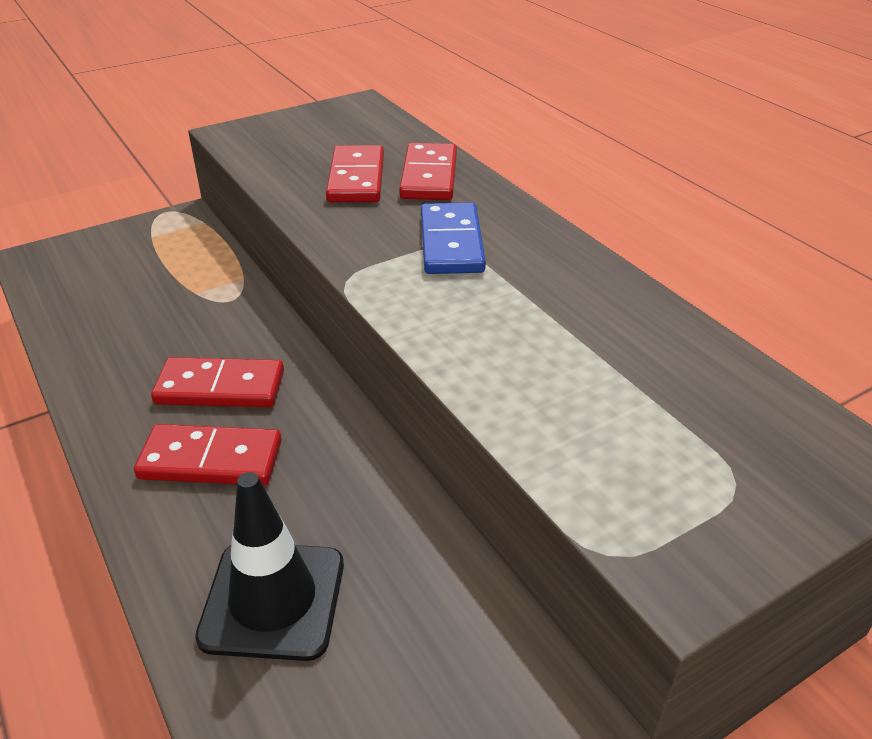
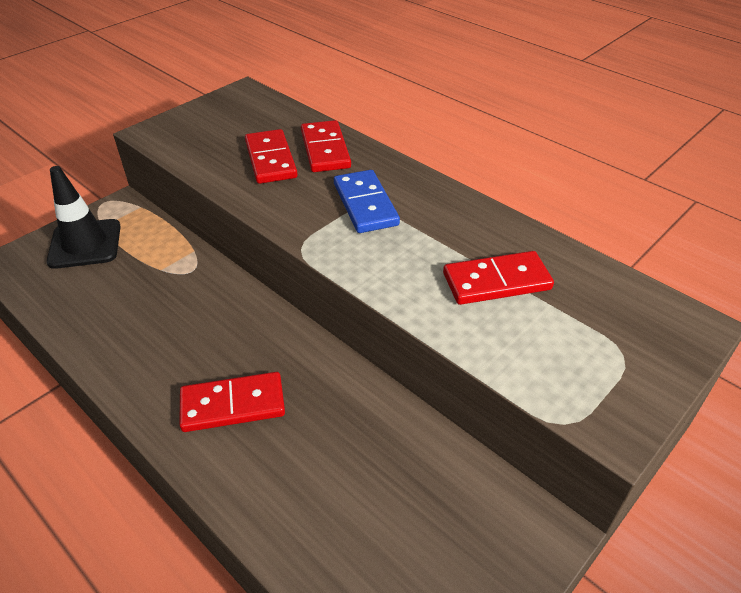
camera: 15 degrees left, 5 degrees up
red domino [151,357,284,408] -> red domino moved to [443,251,554,305]
black traffic cone [195,472,344,661] -> black traffic cone moved to [46,166,121,269]

